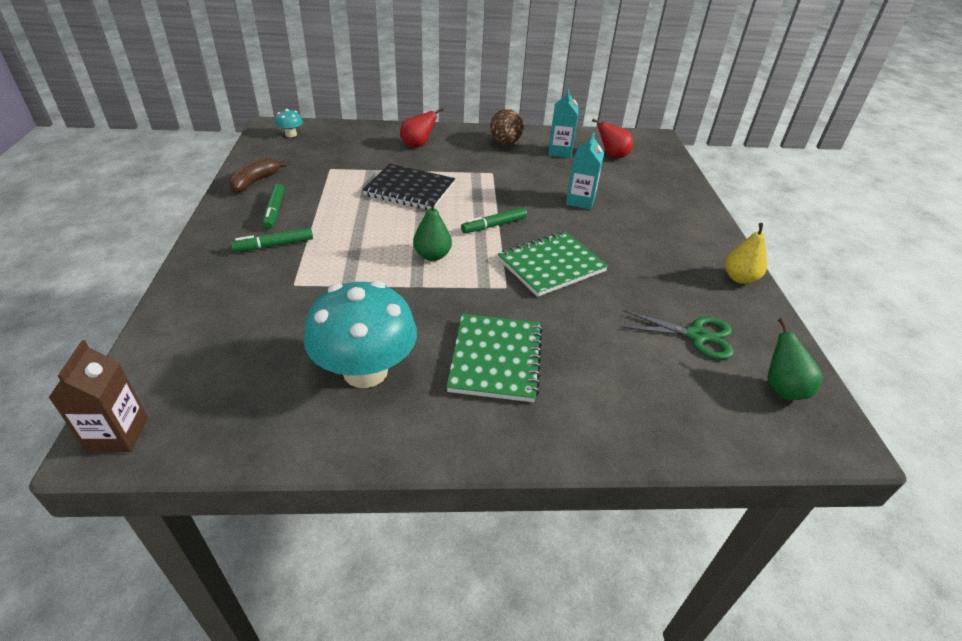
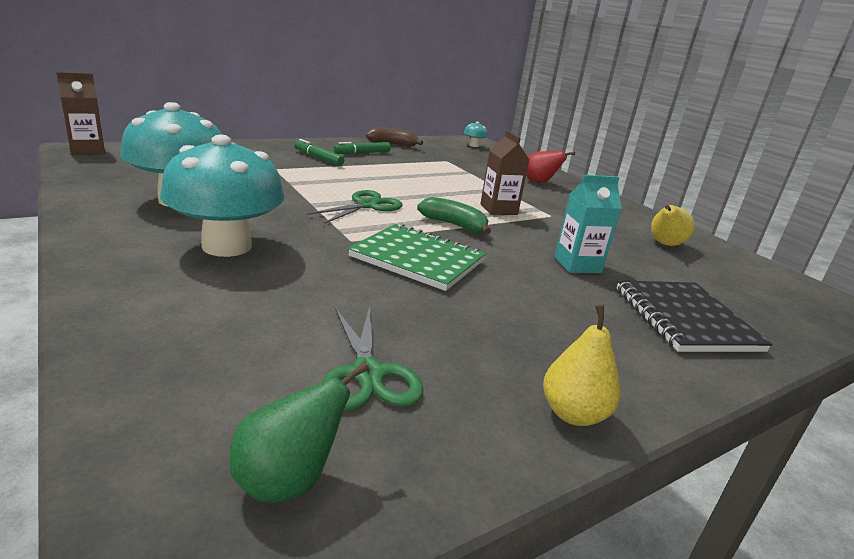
camera: 60 degrees right, 15 degrees down
black notebook [363,164,455,210] -> black notebook moved to [617,280,773,352]
green pear [413,199,452,261] -> green scissors [307,190,402,224]
green notebook [446,314,543,402] -> turquoise mushroom [160,135,284,257]
green marker [461,207,527,233] -> green banana [417,197,491,234]
brown egg [490,109,523,145] -> none
turquoise carton [548,89,578,158] -> yellow pear [651,205,695,246]
red pear [592,119,633,158] -> none
none -> brown carton [480,130,529,215]

